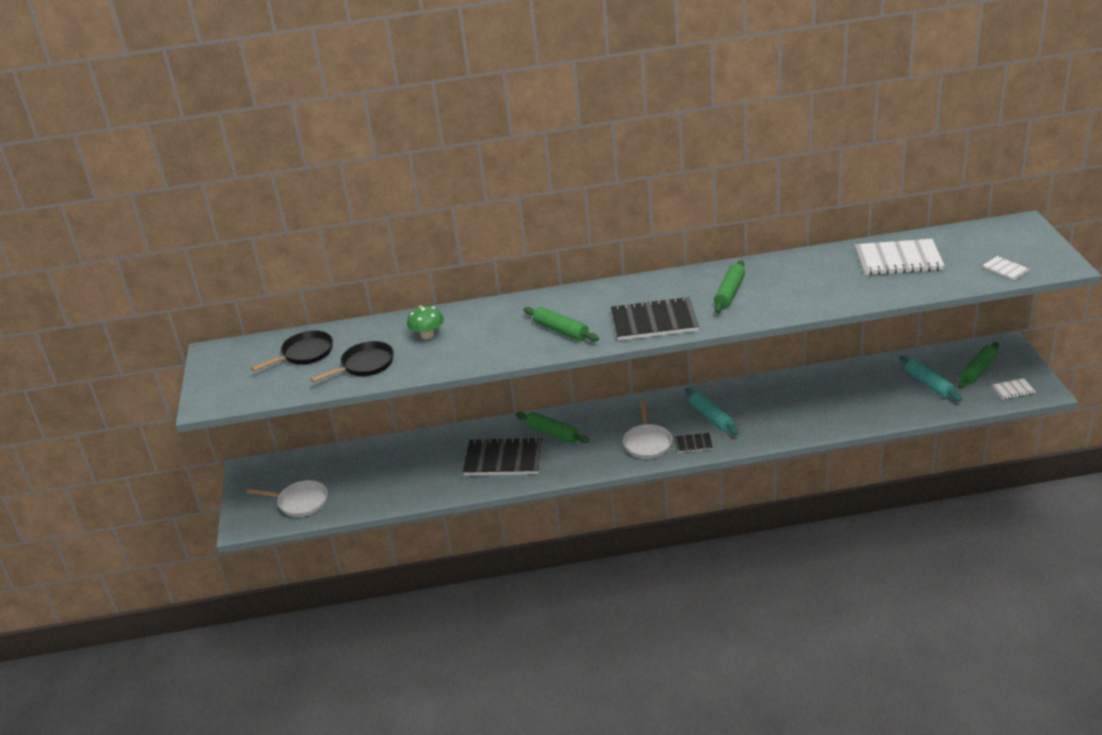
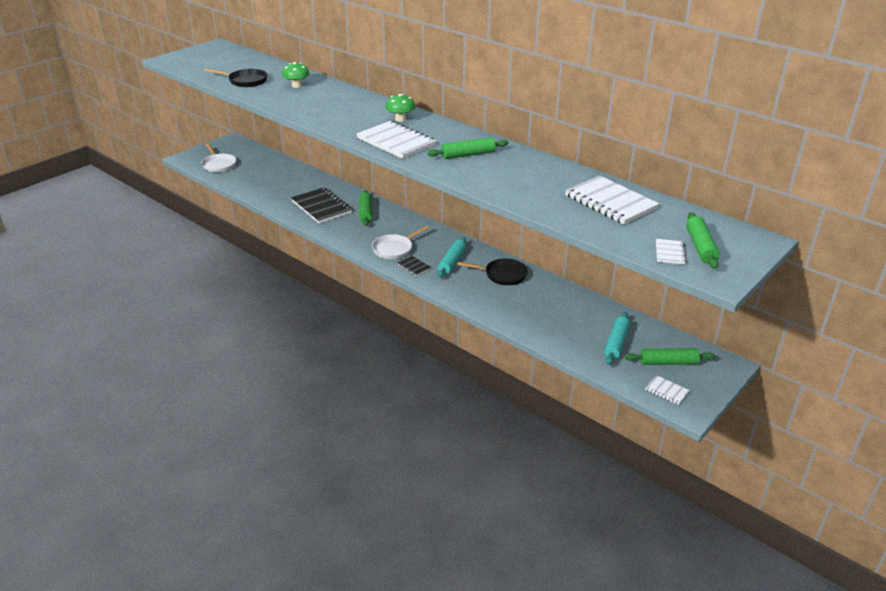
camera: 45 degrees right, 0 degrees up
black pan [251,330,333,371] -> black pan moved to [457,258,528,285]
green rolling pin [523,307,599,341] -> green rolling pin moved to [686,212,720,269]
black notebook [611,296,699,341] -> white notebook [356,121,436,159]
none -> green mushroom [385,94,415,122]

